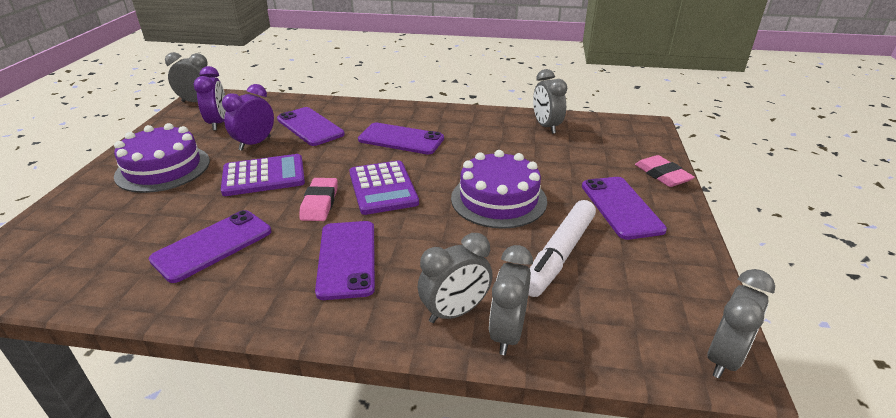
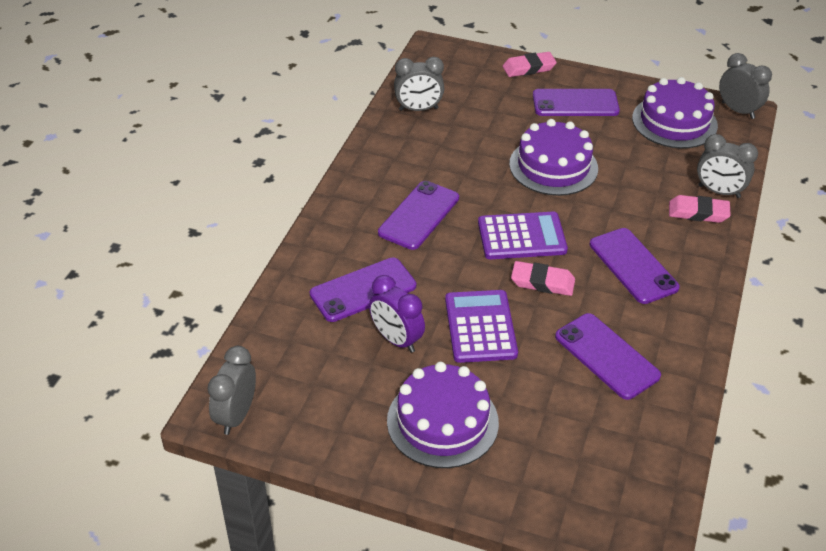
camera: 80 degrees left, 10 degrees up
purple clock [194,66,226,130] -> none
purple phone [315,221,375,300] -> purple phone turned 60 degrees clockwise [590,228,680,304]
grey clock [418,233,493,323] -> pink eraser [669,195,731,223]
white marker [528,200,596,297] -> none
none -> purple cake [632,77,718,149]

